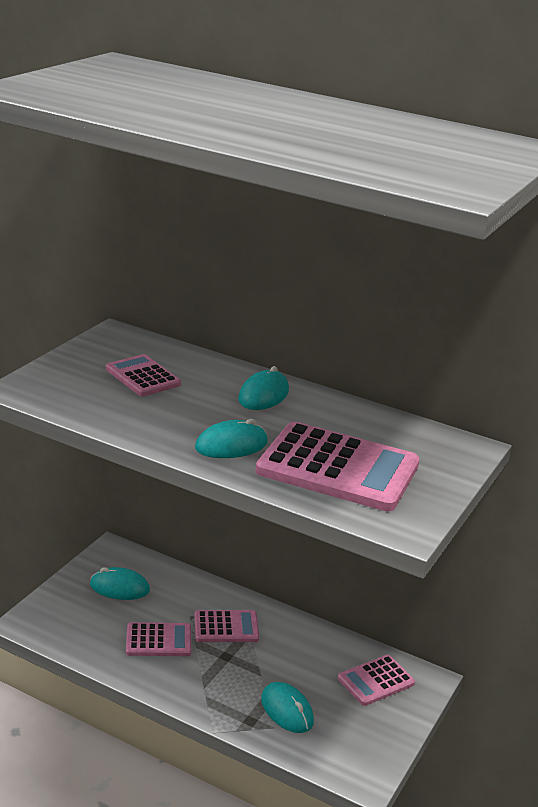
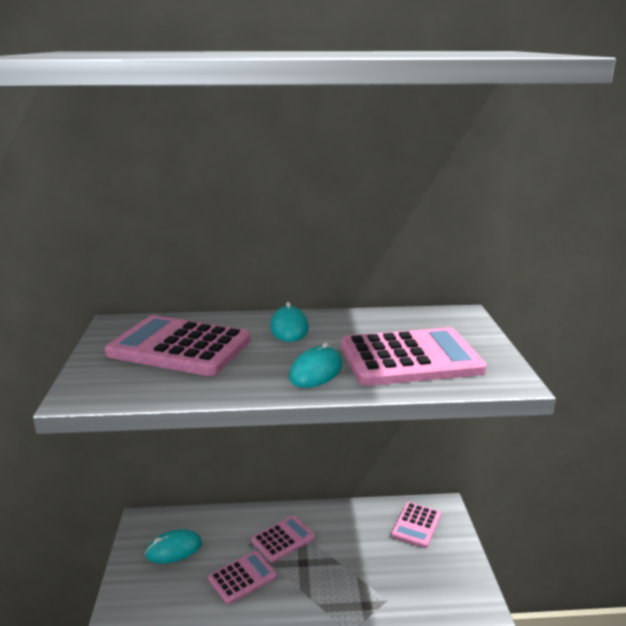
camera: 30 degrees left, 5 degrees down
pink calculator [106,354,181,396] -> pink calculator [105,315,251,376], size x1.85
turquoise mouse [261,682,314,733] -> none

